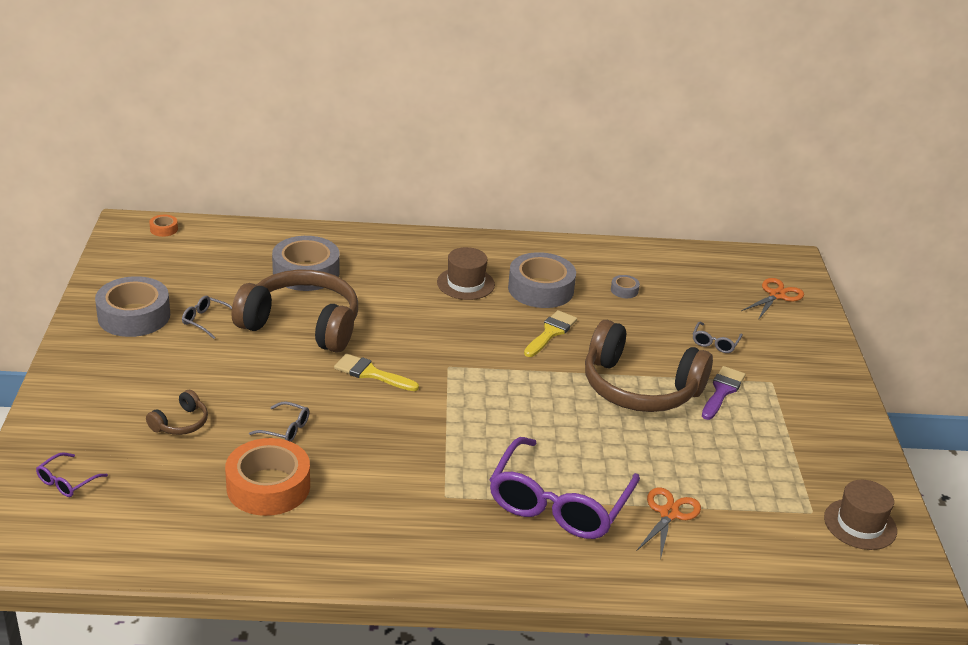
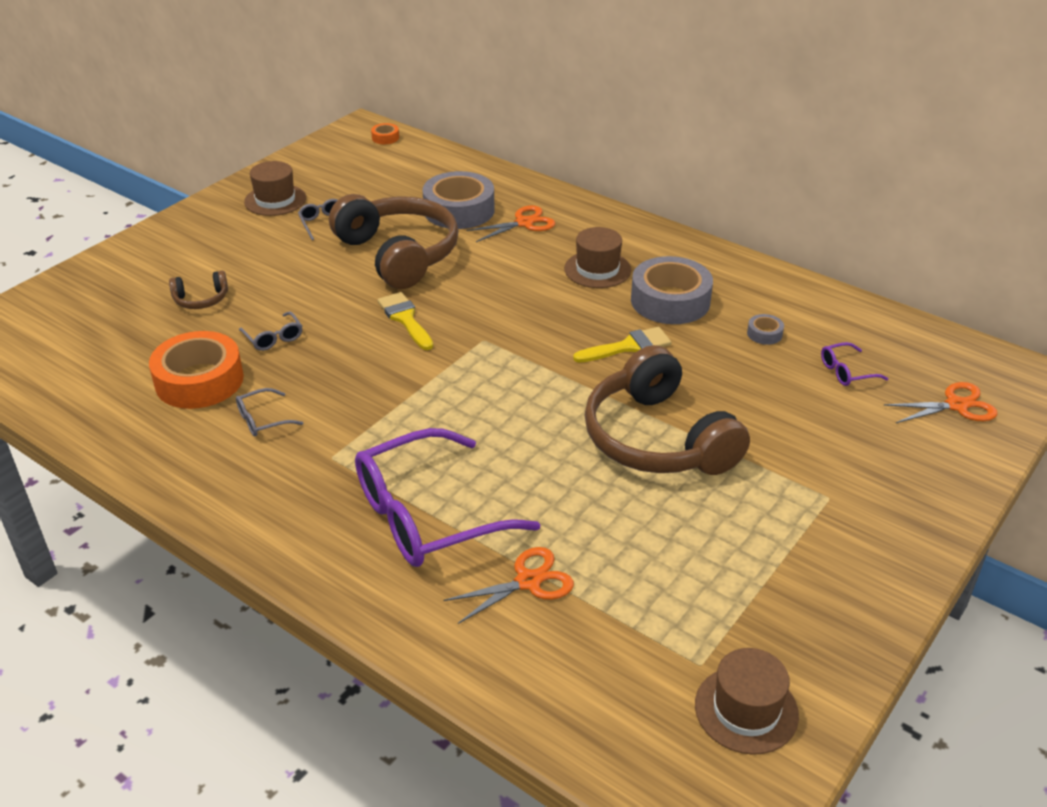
camera: 40 degrees right, 5 degrees up
purple glasses [36,453,108,497] -> purple glasses moved to [821,342,889,386]
grey tape [95,276,170,337] -> brown hat [244,161,306,216]
grey glasses [693,321,743,353] -> grey glasses moved to [236,388,303,437]
purple brush [702,366,746,420] -> none
none -> orange scissors [467,205,555,242]

